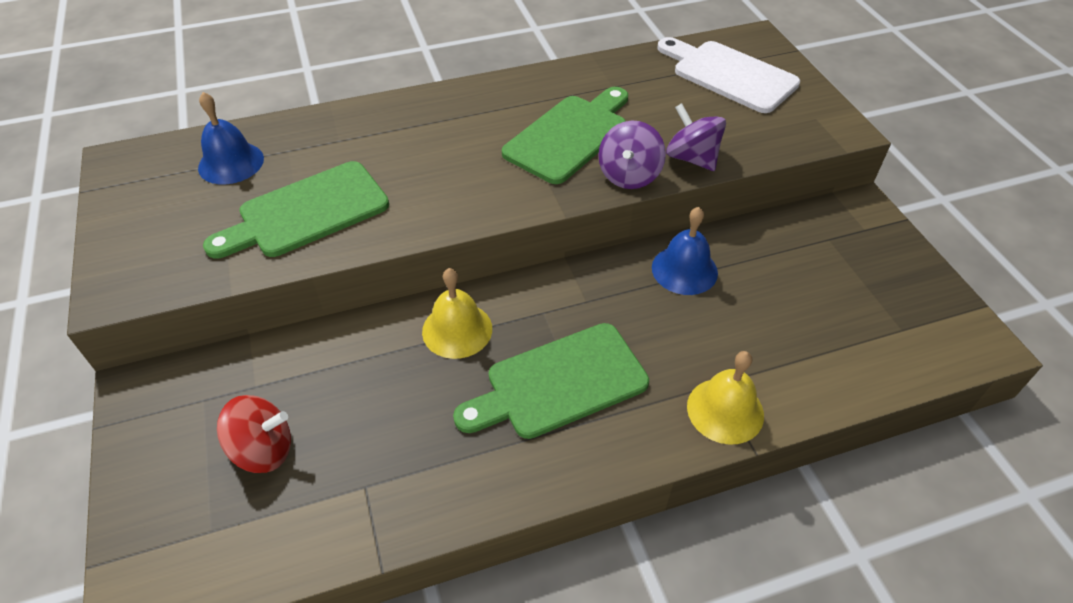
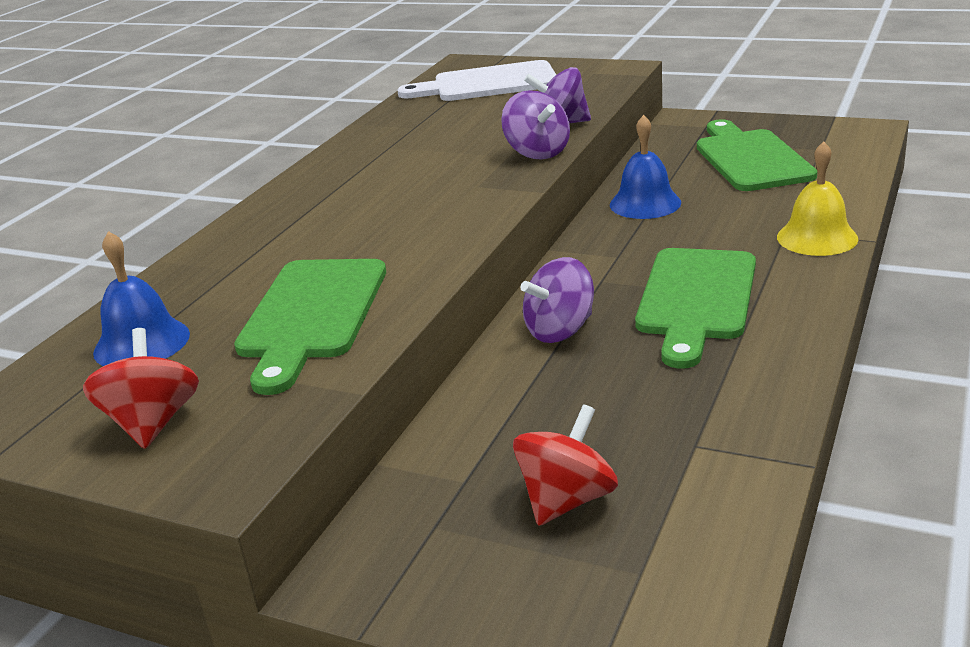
camera: 45 degrees left, 20 degrees down
yellow bell [422,268,492,359] -> purple spinning top [520,257,594,343]
green cutting board [502,87,628,184] -> green cutting board moved to [697,119,817,191]
none -> red spinning top [83,328,199,449]

